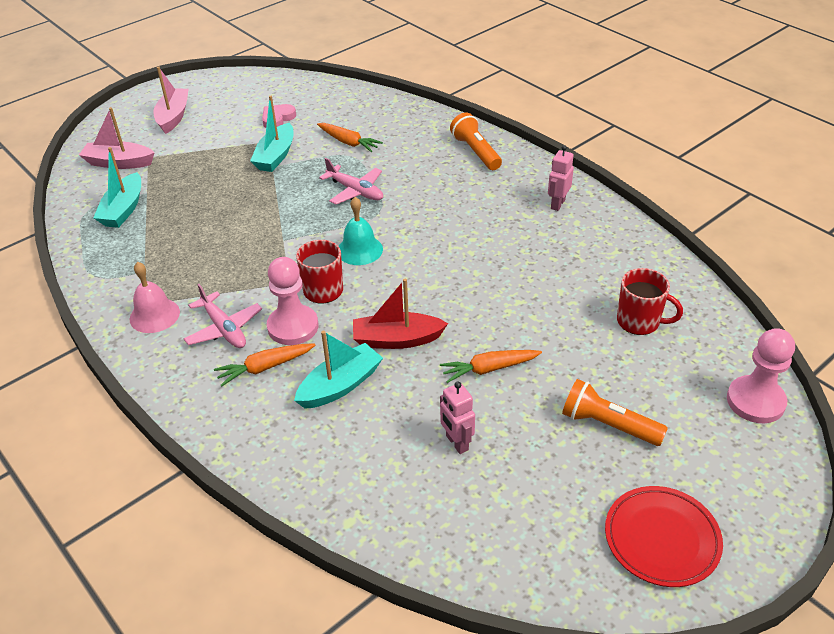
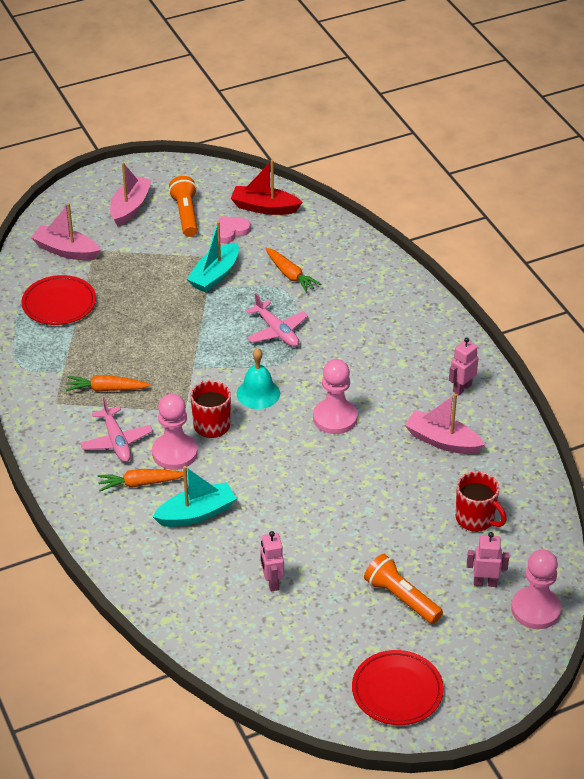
camera: 15 degrees right, 0 degrees up
turquoise boat [93,147,141,228] -> red plate [21,275,96,325]
pink bell [130,262,180,333] -> none
red boat [353,279,448,349] -> red boat moved to [231,160,303,215]
orange carrot [440,350,542,383] -> orange carrot moved to [66,375,151,392]
orange flashlight [450,113,502,170] -> orange flashlight moved to [169,176,198,237]
none -> pink pawn [313,359,358,434]
none -> pink boat [405,393,485,454]
none -> pink robot [467,532,509,587]

